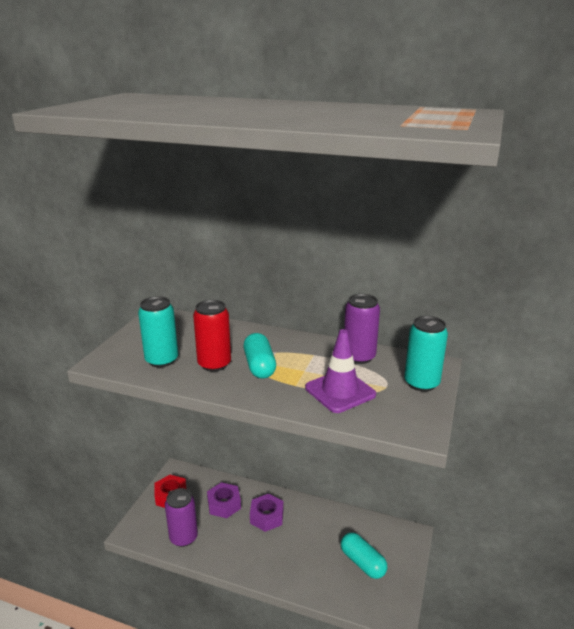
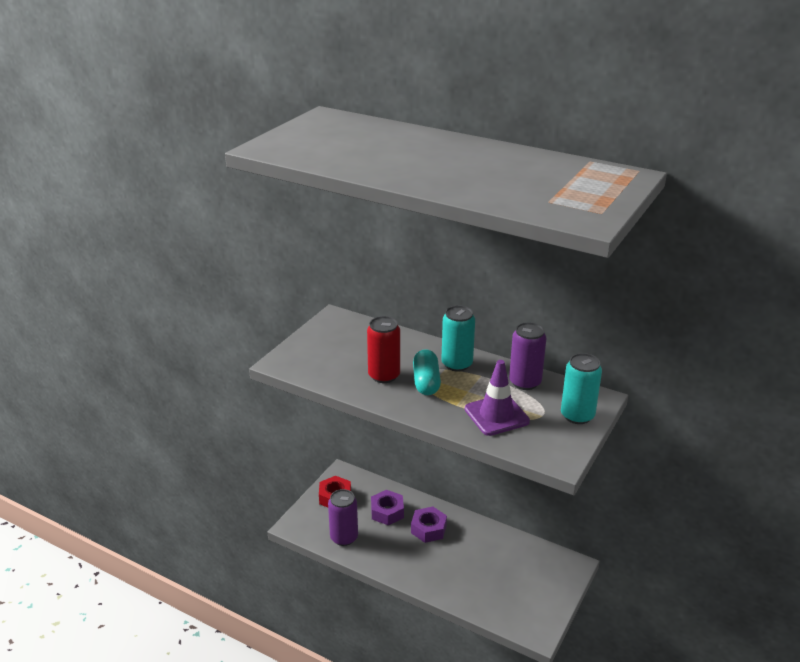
camera: 10 degrees right, 5 degrees up
turquoise can [138,296,178,367] -> turquoise can moved to [441,305,475,371]
turquoise capsule [341,532,387,579] -> none

